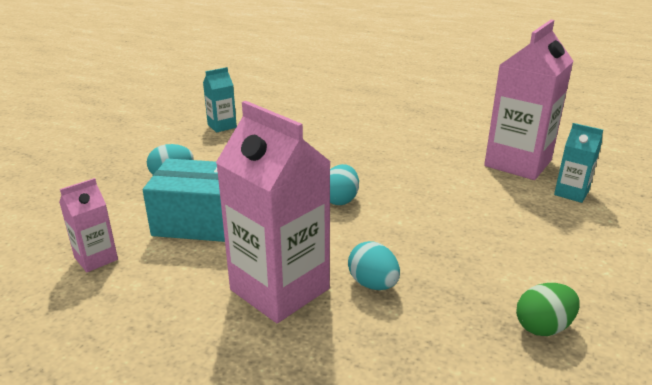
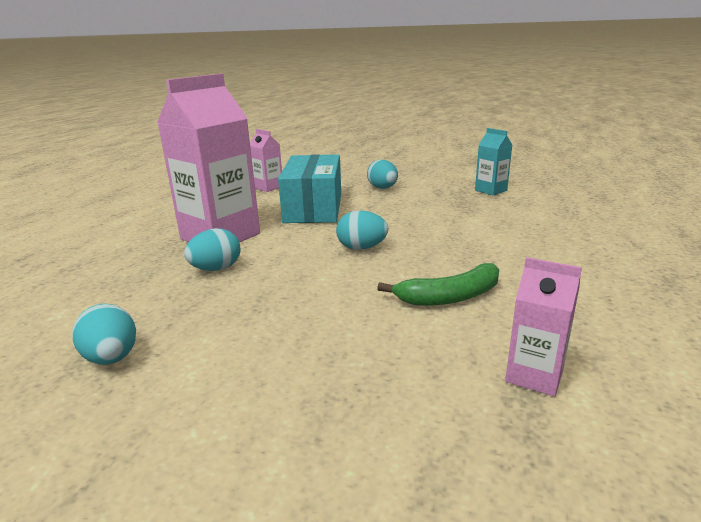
camera: 85 degrees right, 5 degrees down
pink carton [484,20,573,180] -> pink carton [505,257,582,396], size x0.49
green egg [516,283,580,336] -> turquoise egg [72,304,136,365]
turquoise carton [554,123,603,203] -> none
none -> green banana [377,263,499,306]

